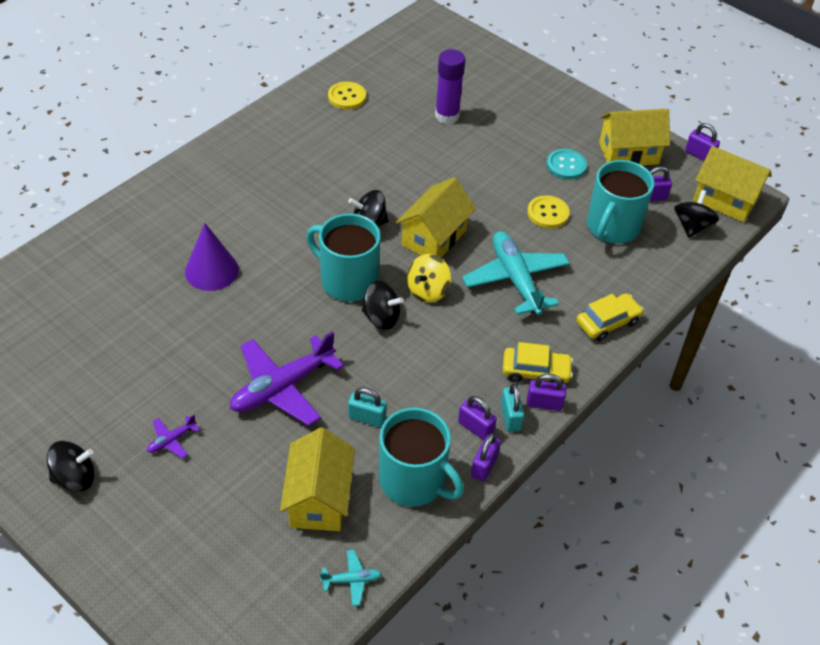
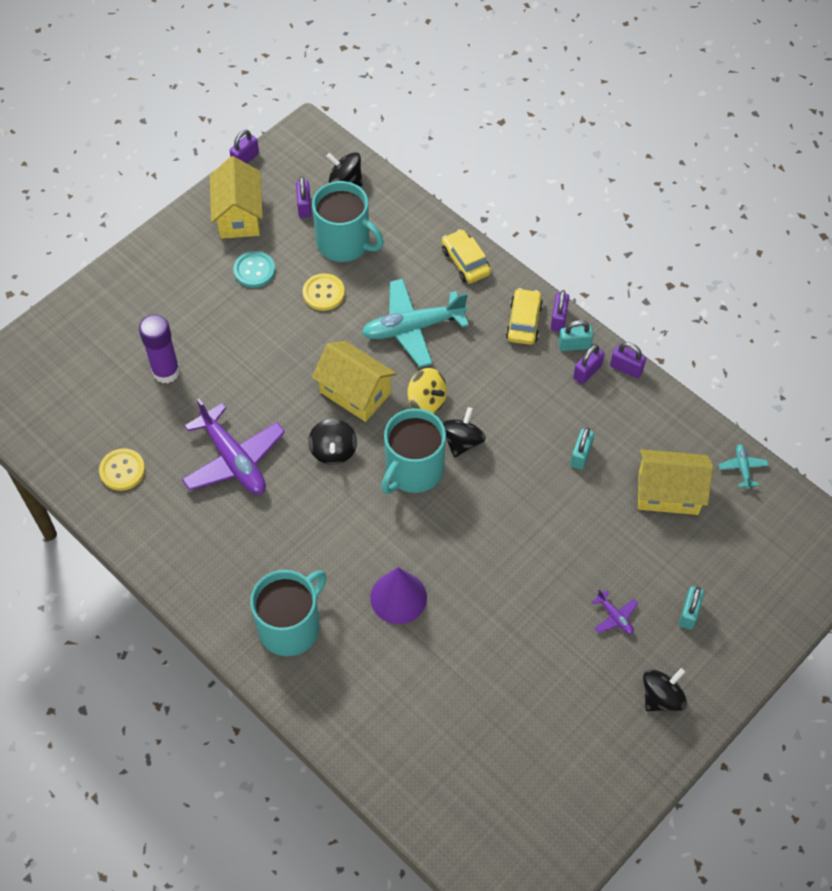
camera: 85 degrees left, 10 degrees up
black spinning top [47,441,95,492] -> black spinning top turned 60 degrees clockwise [643,668,687,711]
purple plane [230,331,344,426] -> purple plane moved to [182,399,285,495]
turquoise mug [379,408,464,507] -> turquoise mug moved to [250,570,327,656]
yellow house [693,146,772,222] -> none
none -> turquoise padlock [679,586,704,630]

